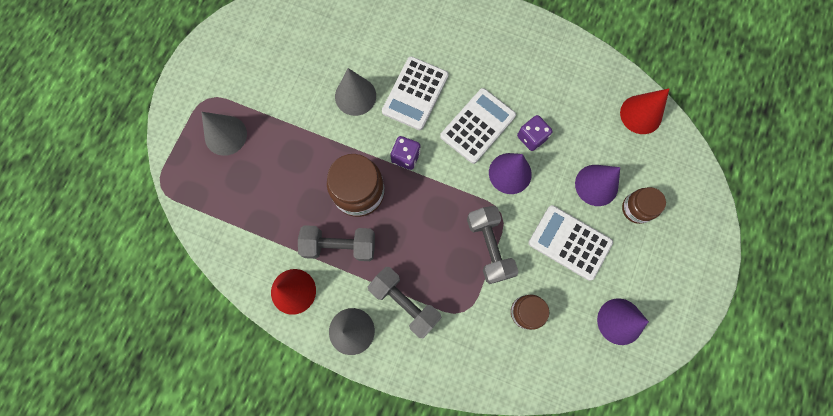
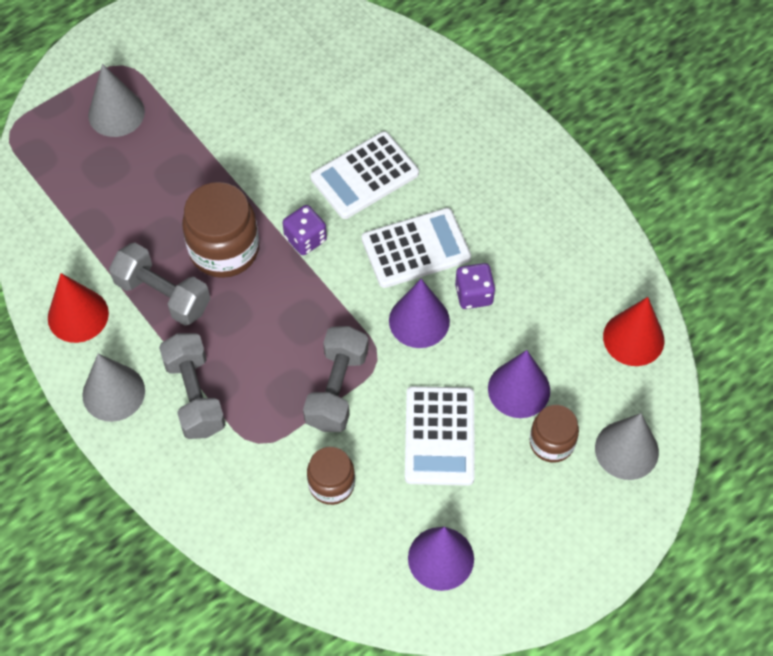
camera: 30 degrees right, 15 degrees down
grey cone [335,68,376,116] -> grey cone moved to [595,413,659,480]
white calculator [528,205,613,281] -> white calculator turned 150 degrees counterclockwise [405,386,475,486]

